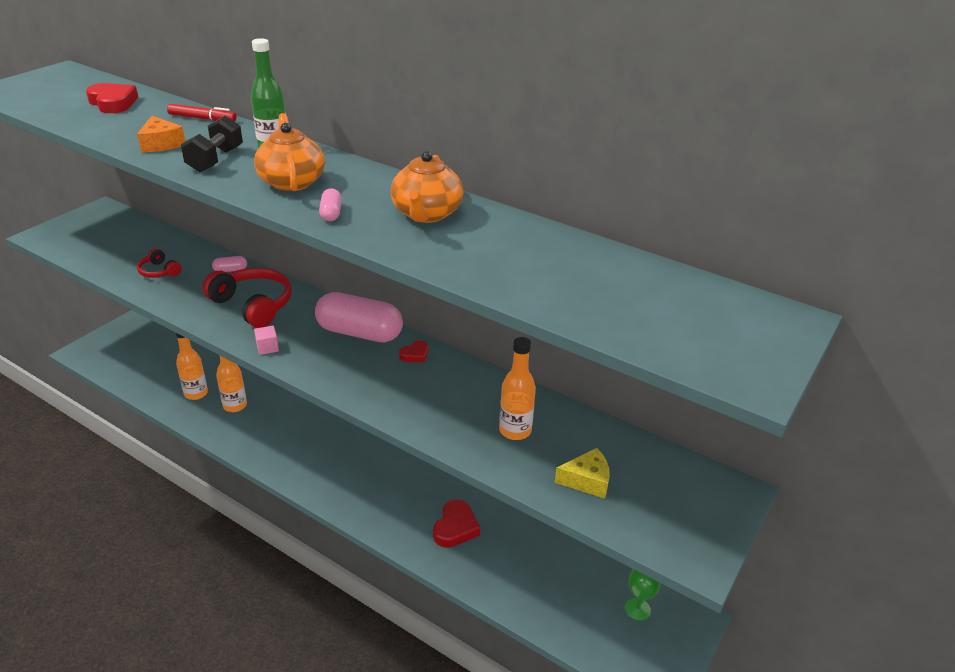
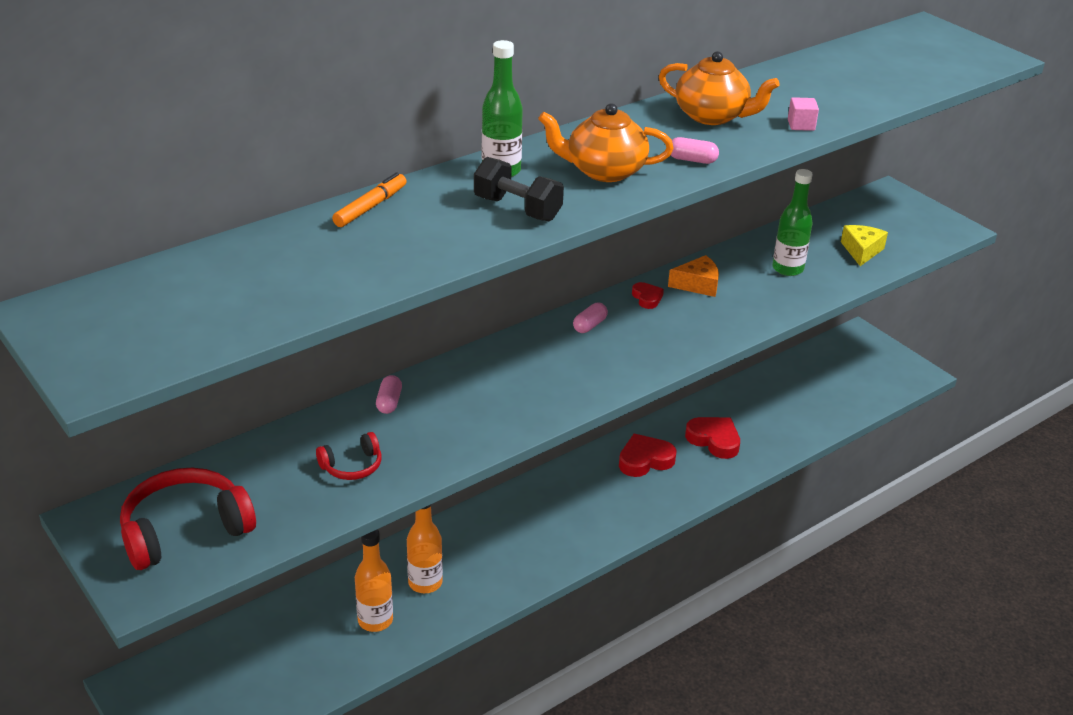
camera: 70 degrees left, 0 degrees up
red heart [86,83,138,113] -> red heart moved to [619,434,677,477]
orange cheese [137,116,185,152] -> orange cheese moved to [668,255,719,297]
red marker [167,104,236,121] -> orange marker [332,172,407,227]
red headphones [203,268,292,328] -> red headphones moved to [120,468,256,570]
pink cube [254,326,279,355] -> pink cube moved to [788,97,819,131]
pink capsule [315,292,403,343] -> pink capsule [573,303,608,333], size x0.41
orange bottle [499,337,536,440] -> green bottle [772,169,813,276]
green goblet [625,569,661,621] -> none

